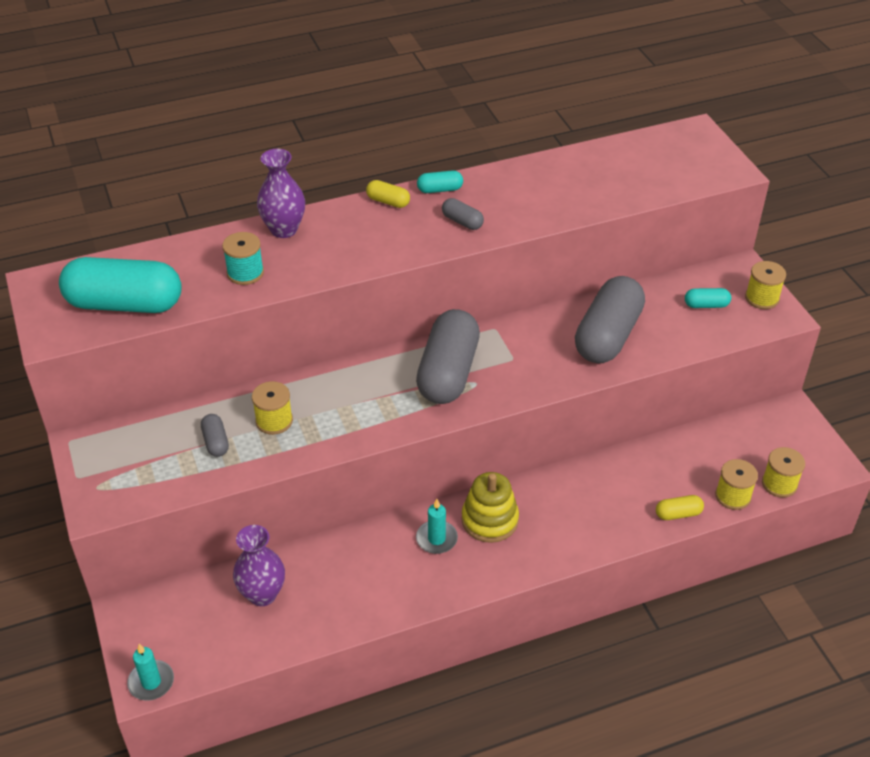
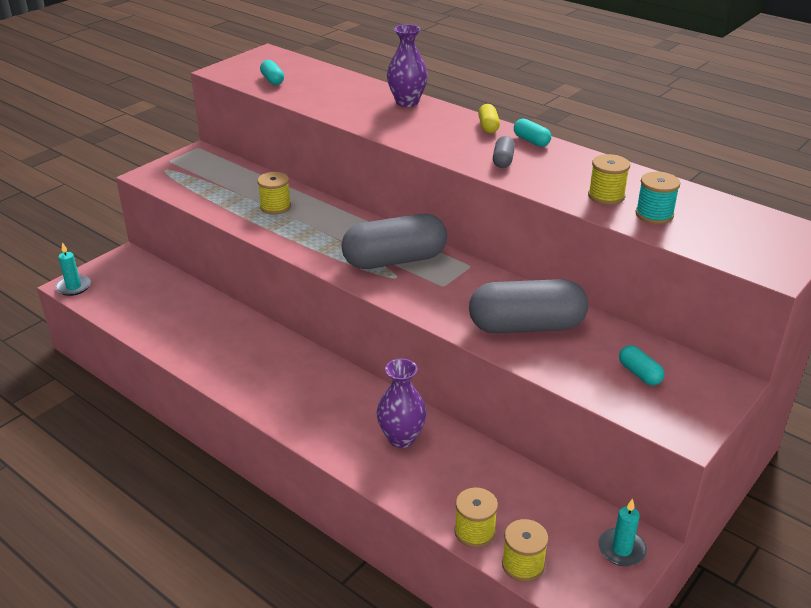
camera: 60 degrees right, 10 degrees down
turquoise capsule [59,257,182,313] -> turquoise capsule [260,60,284,85], size x0.43
grey capsule [201,414,229,457] -> none
turquoise spool [222,232,264,285] -> turquoise spool moved to [635,172,680,224]
purple vase [233,525,285,606] -> purple vase moved to [376,359,427,448]
turquoise candle [416,499,458,554] -> turquoise candle moved to [598,499,647,566]
yellow stacking toy [461,472,519,543] -> none
yellow capsule [656,495,704,520] -> none
yellow spool [745,261,786,309] -> yellow spool moved to [588,154,630,205]

